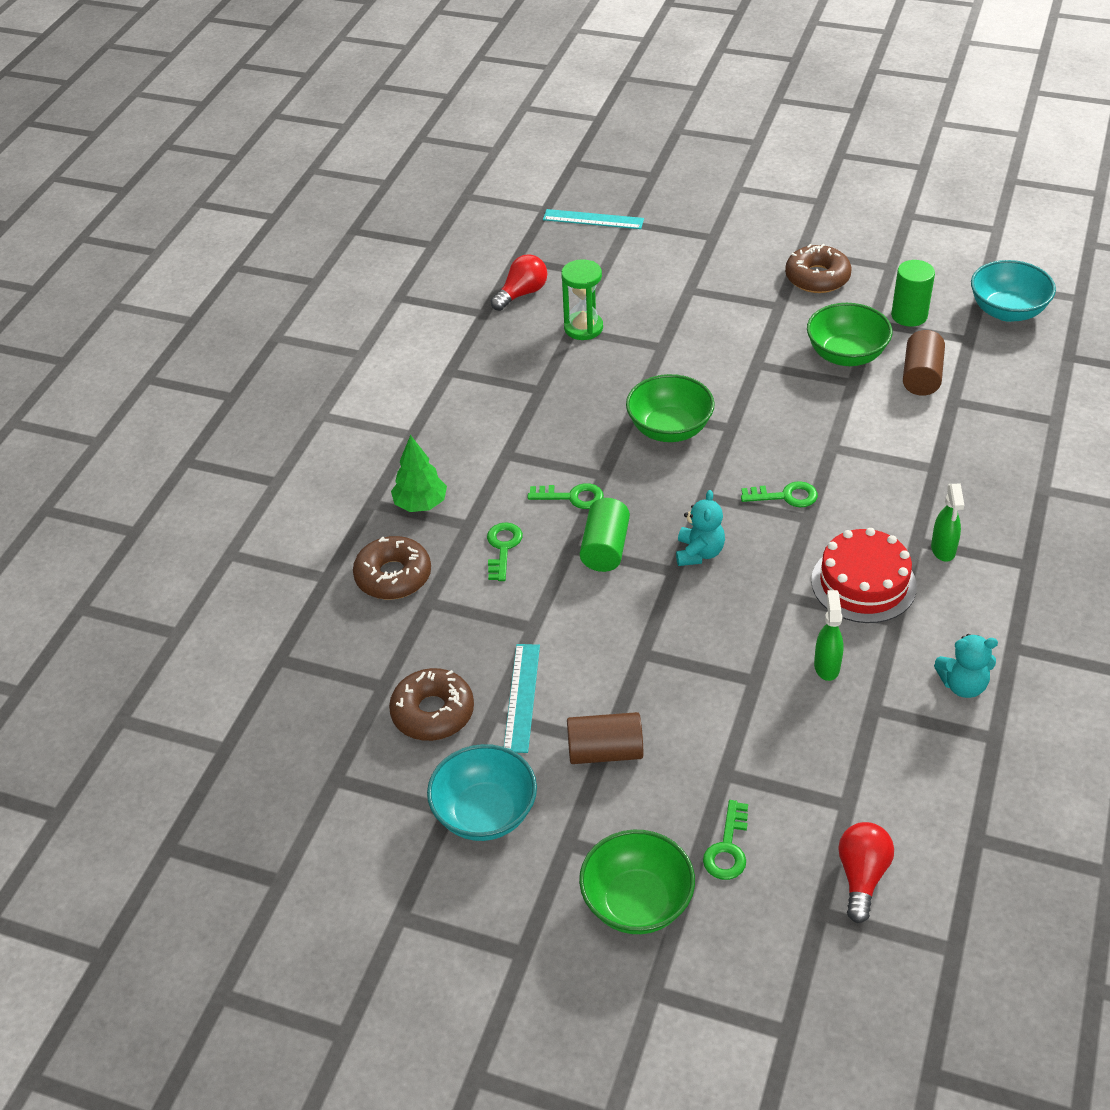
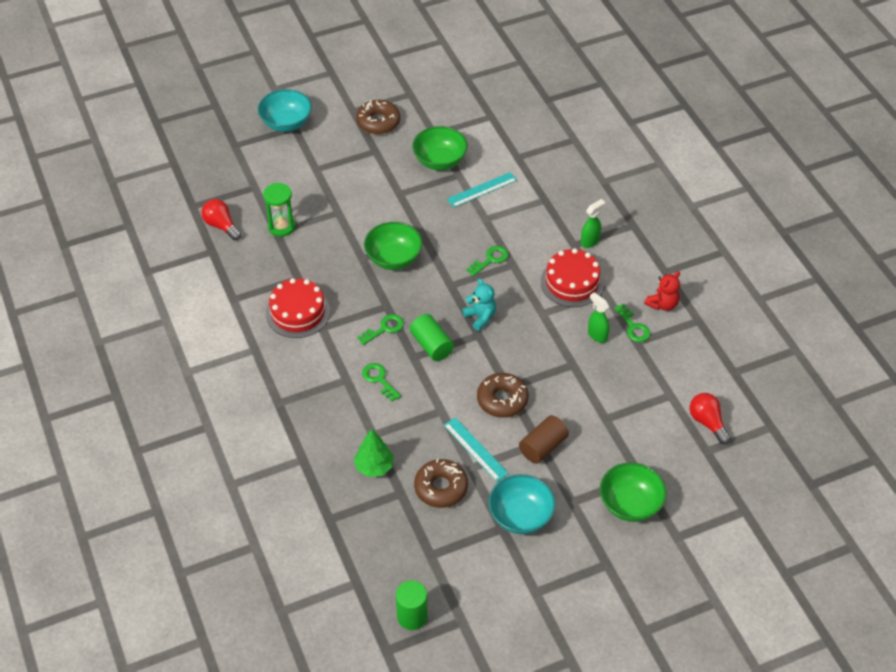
camera: 45 degrees left, 5 degrees up
brown donut [353,536,431,599] -> brown donut moved to [477,373,529,418]
green tree [391,435,447,512] -> green tree moved to [354,429,394,477]
red light bulb [491,254,547,311] -> red light bulb turned 45 degrees counterclockwise [201,199,241,241]
turquoise ruler [543,209,644,229] -> turquoise ruler moved to [447,172,517,208]
green key [703,800,748,880] -> green key moved to [614,304,650,342]
green cylinder [891,260,935,327] -> green cylinder moved to [396,580,428,630]
brown cylinder [903,330,945,396] -> none
green spray bottle [931,484,964,562] -> green spray bottle turned 90 degrees counterclockwise [581,199,605,248]
turquoise teddy bear [934,634,998,698] -> red teddy bear [644,271,680,311]
turquoise bowl [971,260,1056,322] -> turquoise bowl moved to [258,89,312,132]
none -> red cake [266,278,330,338]

